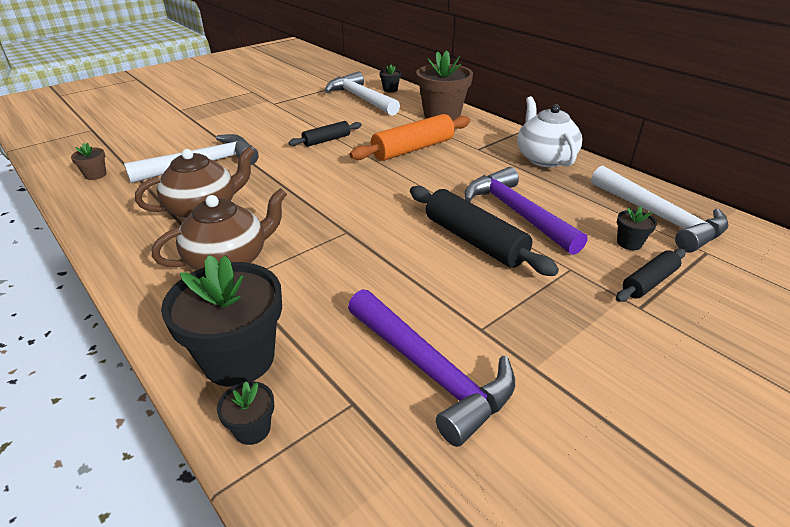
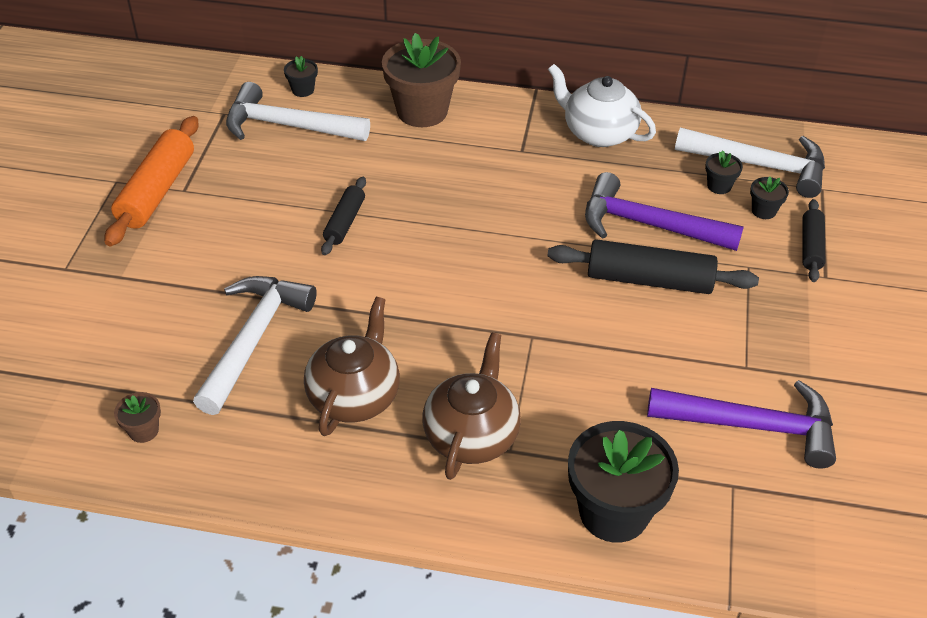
camera: 40 degrees left, 10 degrees up
black flower pot [217,381,274,445] -> black flower pot moved to [705,150,743,194]
orange rolling pin [350,114,470,161] -> orange rolling pin moved to [104,116,199,247]

